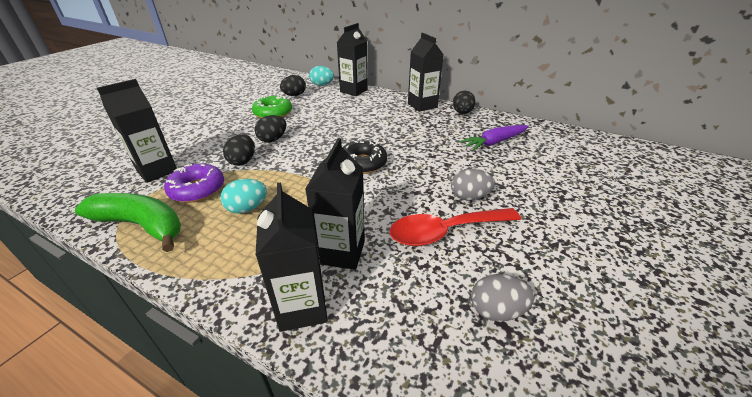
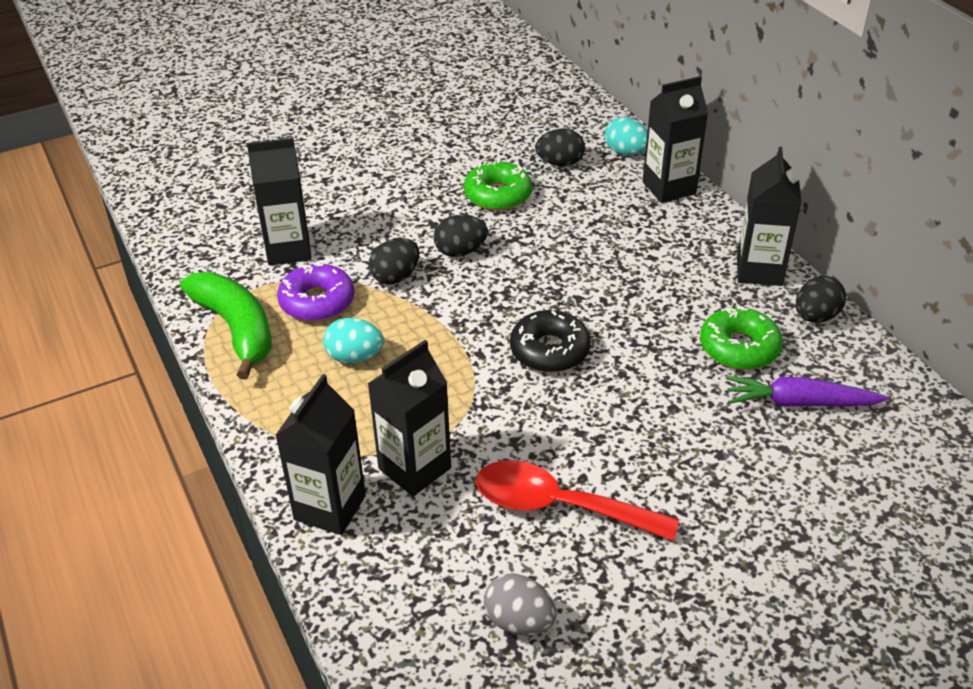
camera: 35 degrees right, 5 degrees up
grey egg [451,168,495,201] -> none
none -> green donut [700,307,783,370]

